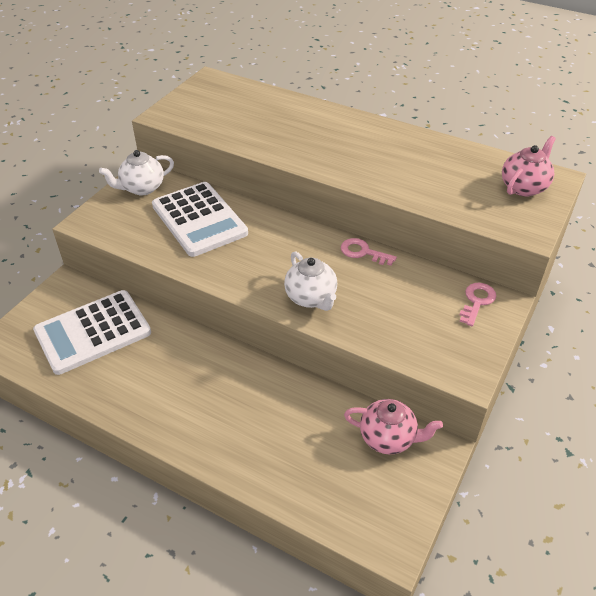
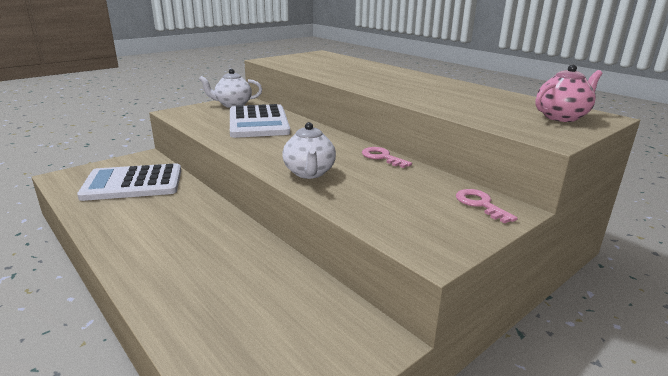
camera: 20 degrees right, 20 degrees down
pink teapot [344,399,443,454] -> none
pink key [459,283,496,326] -> pink key turned 75 degrees counterclockwise [456,189,518,223]

